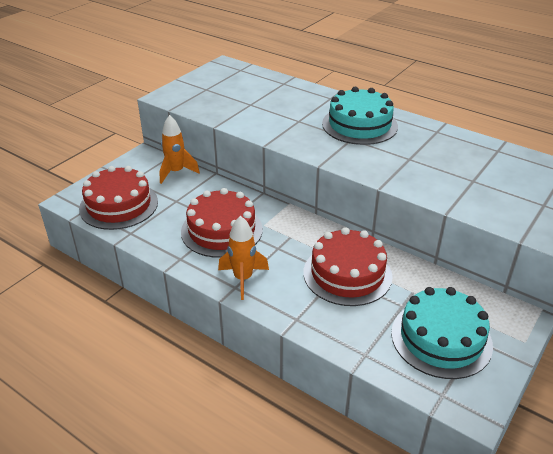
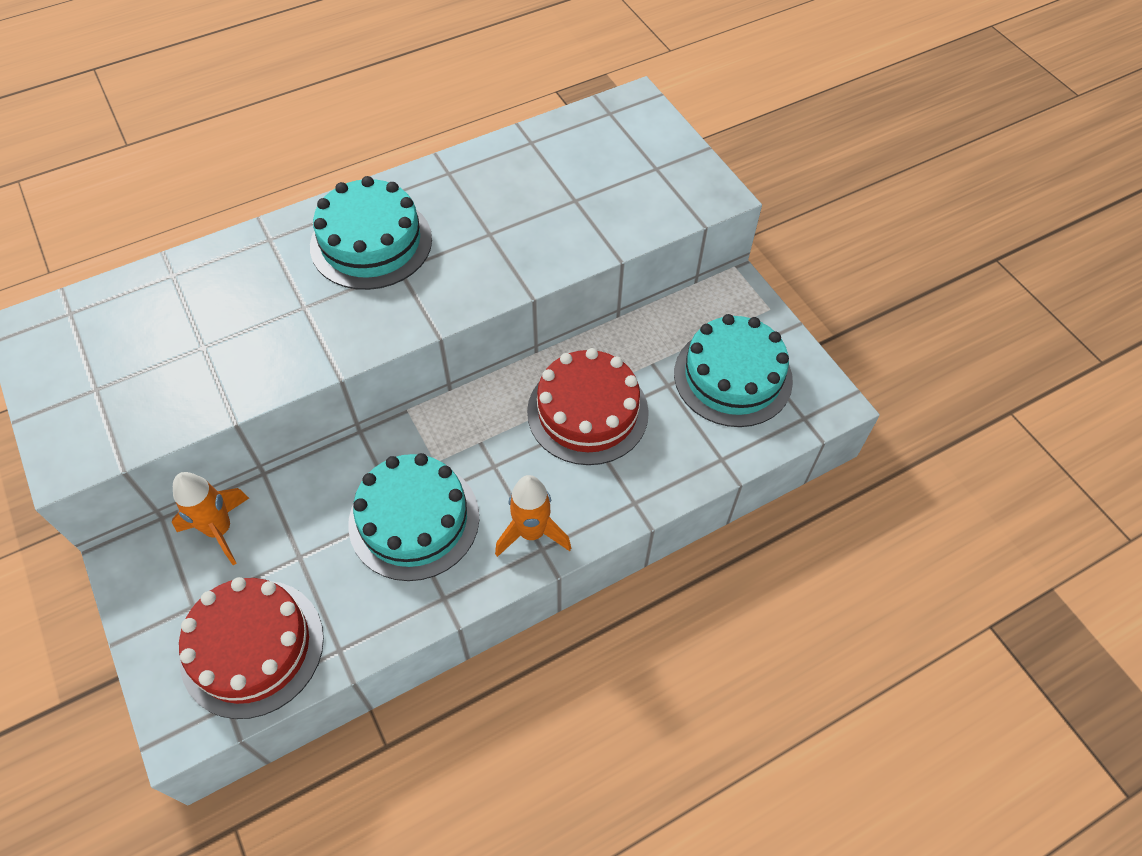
camera: 65 degrees left, 20 degrees up
red cake [181,188,263,258] -> turquoise cake [348,453,479,581]

